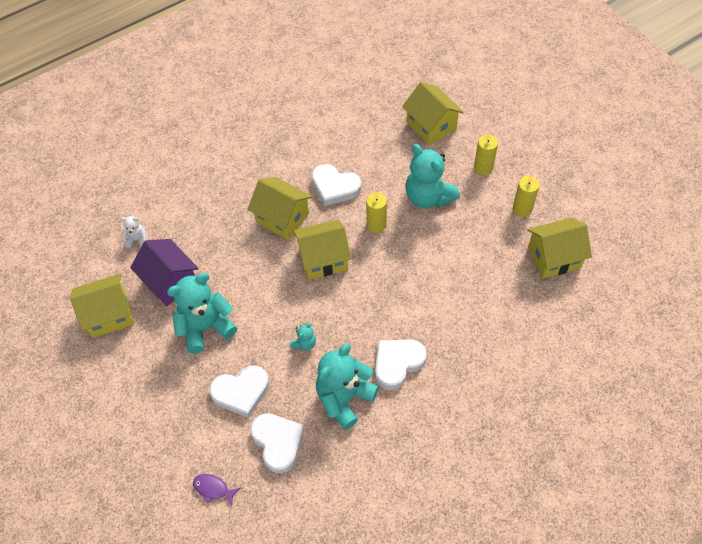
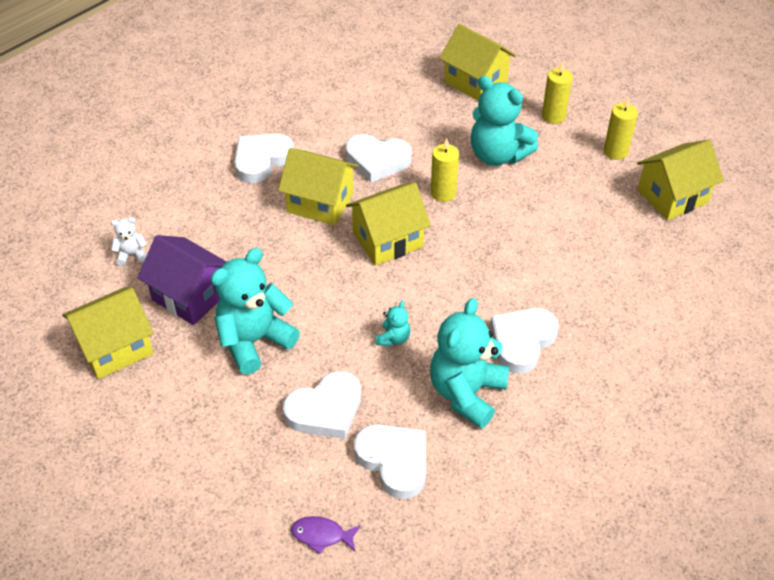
camera: 15 degrees left, 10 degrees down
none -> white heart [235,134,294,183]

